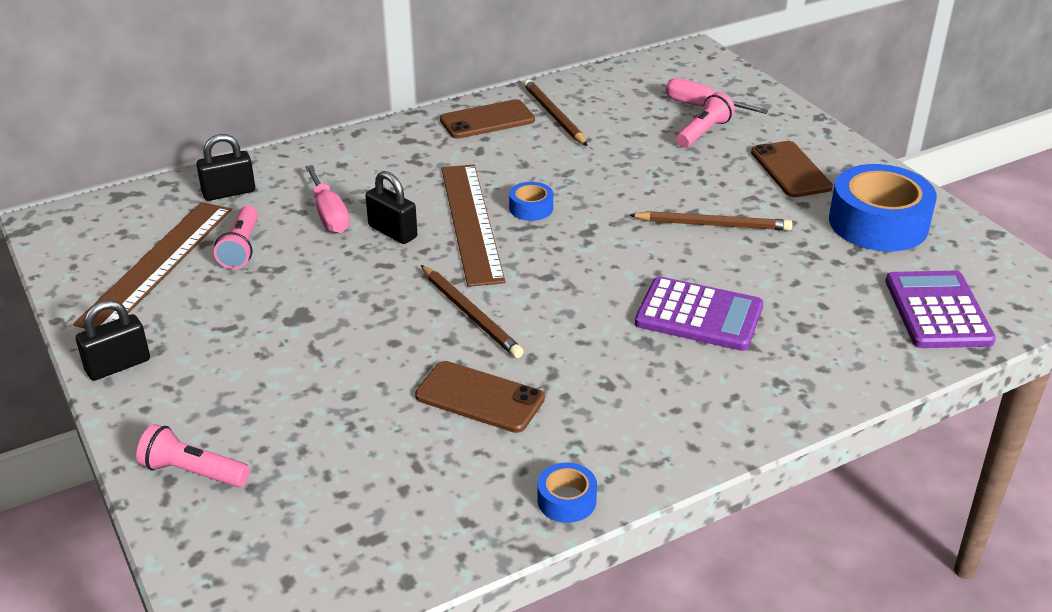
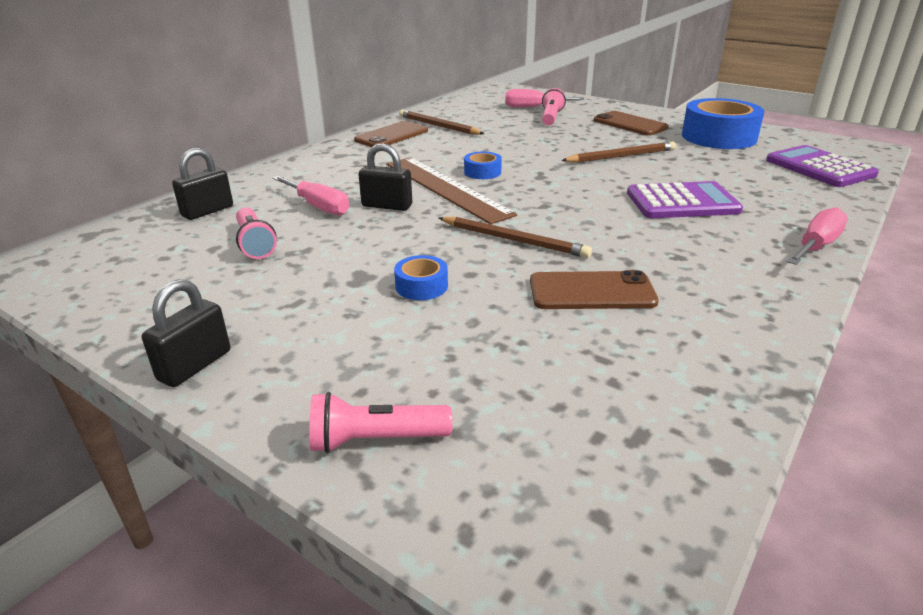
camera: 25 degrees left, 5 degrees down
brown ruler [73,202,232,328] -> none
blue tape [537,463,597,523] -> blue tape moved to [394,255,448,300]
none -> pink screwdriver [787,207,848,265]

